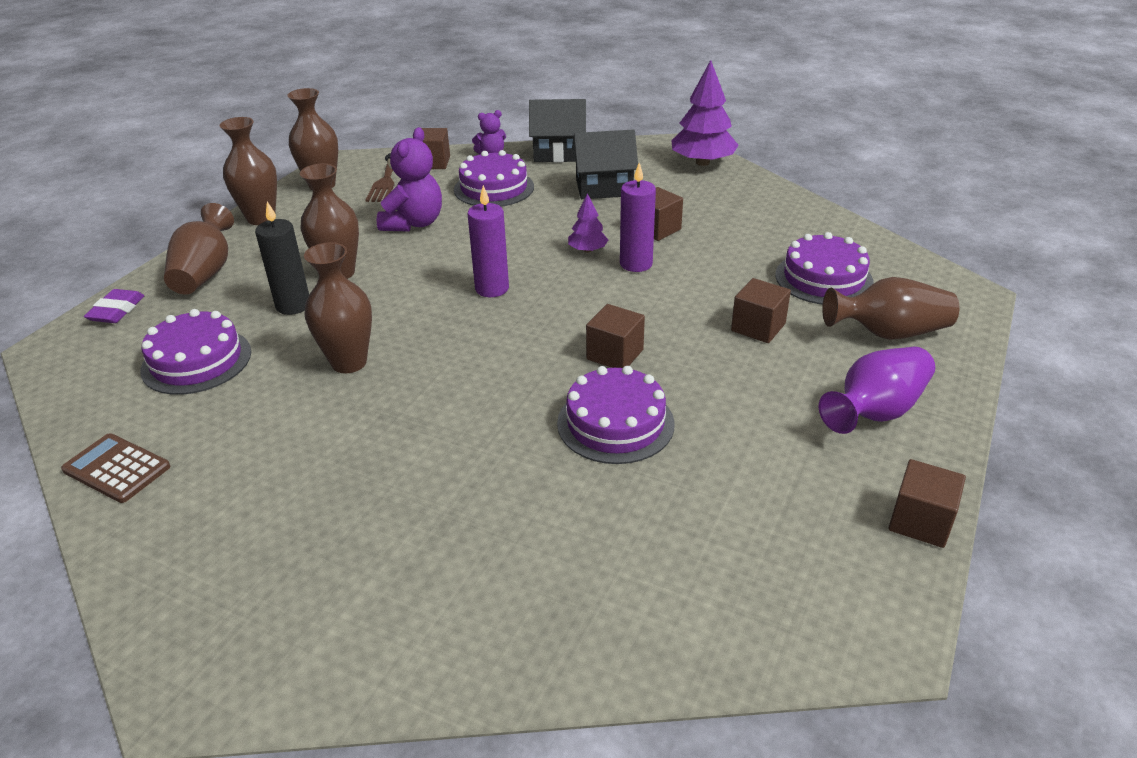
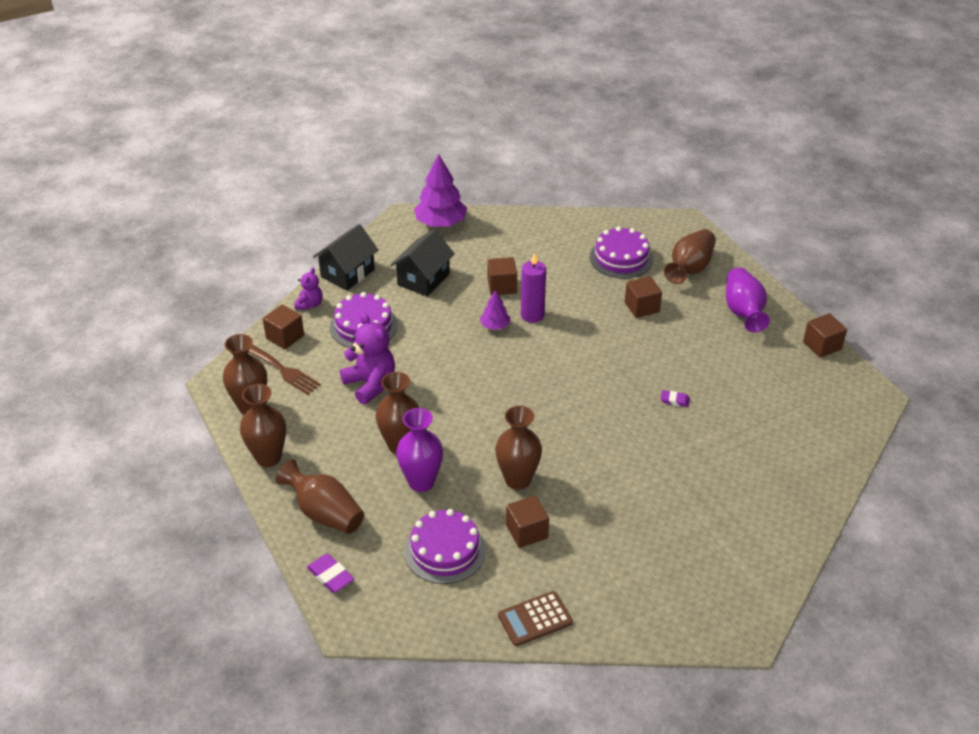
camera: 55 degrees left, 5 degrees up
black candle [255,201,309,315] -> purple vase [396,408,443,492]
purple candle [468,185,509,297] -> none
purple cake [557,366,674,464] -> purple eraser [660,390,690,407]
brown cube [586,304,645,368] -> brown cube moved to [506,495,549,548]

